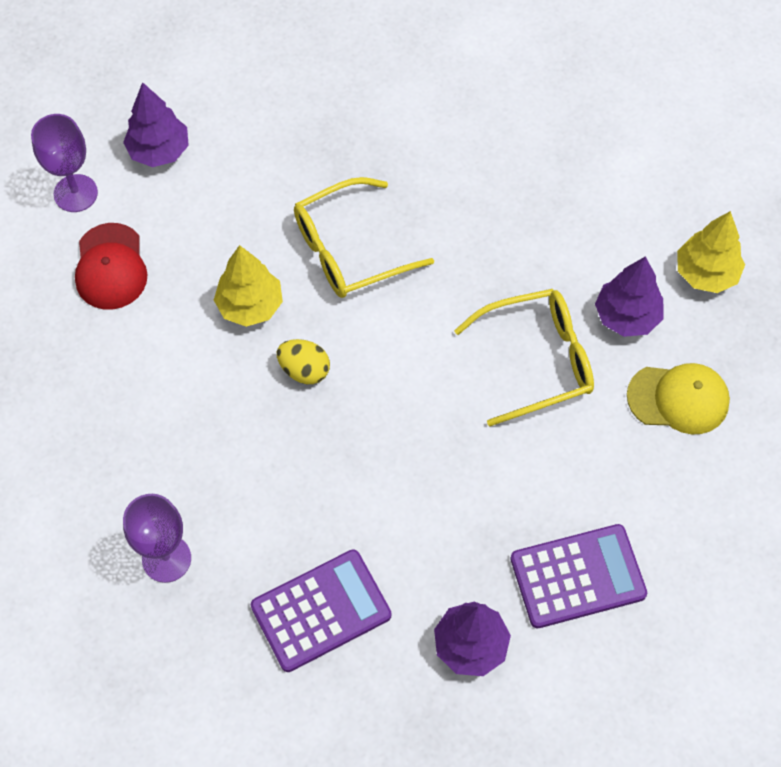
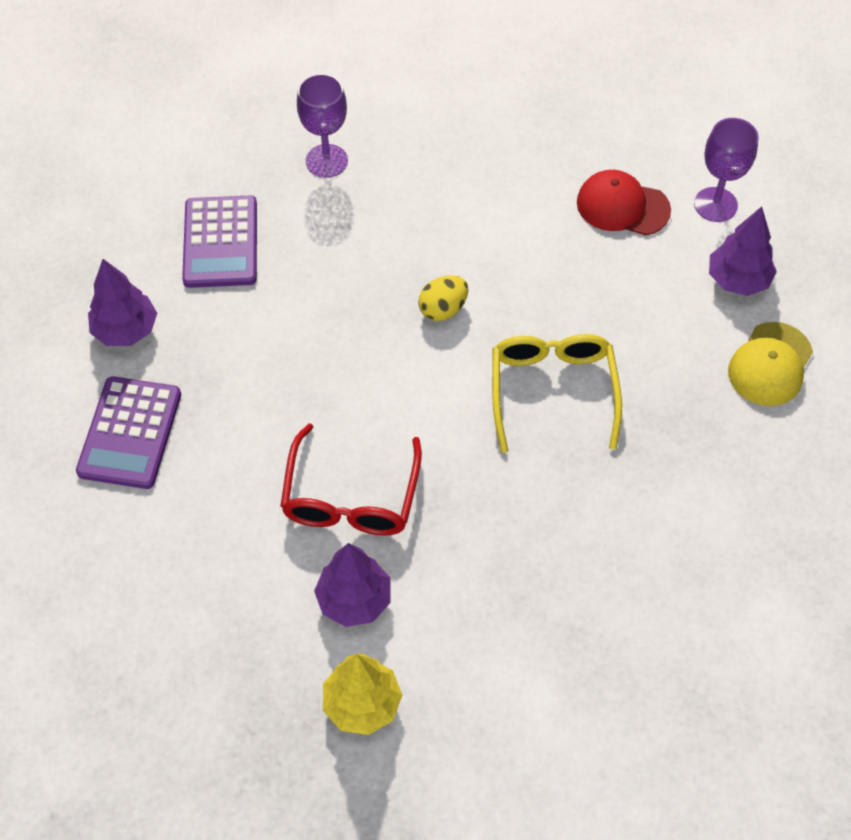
camera: 115 degrees right, 5 degrees down
yellow tree [214,245,283,327] -> none
yellow glasses [454,289,594,427] -> red glasses [280,423,422,536]
yellow cap [627,363,730,434] -> yellow cap moved to [728,322,813,406]

